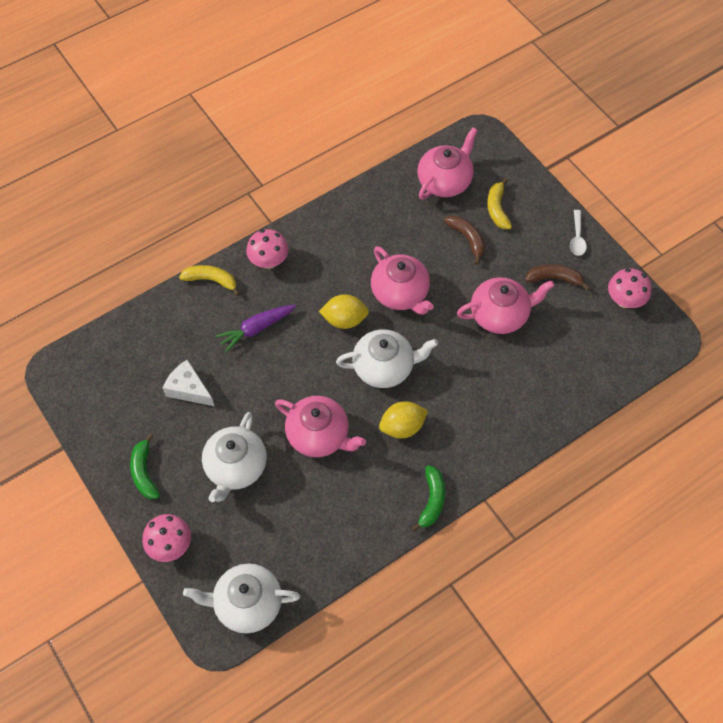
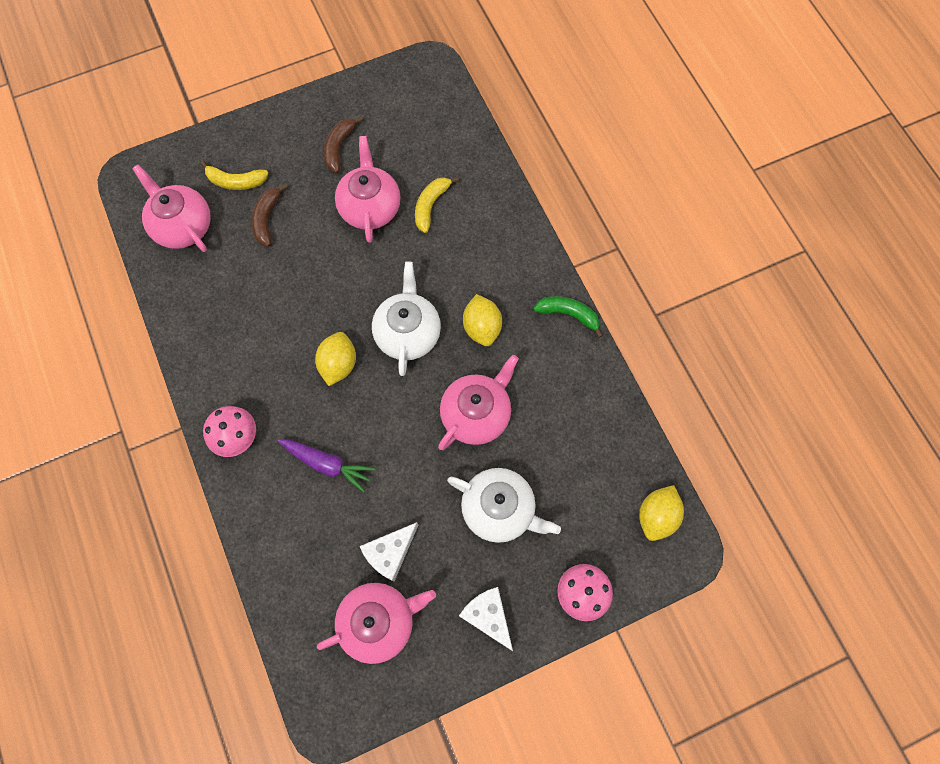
camera: 80 degrees left, 10 degrees up
green banana [130,434,160,499] -> white cheese [459,587,513,651]
yellow banana [179,265,240,296] -> yellow banana moved to [415,177,459,233]
white teapot [183,564,300,633] -> yellow lemon [639,485,684,541]
purple carrot [215,305,296,352] -> purple carrot turned 45 degrees counterclockwise [278,439,375,493]
pink teapot [371,246,434,315] -> pink teapot moved to [317,583,436,664]
brown banana [444,215,485,265] -> brown banana turned 60 degrees counterclockwise [252,184,287,247]
white spoon [570,210,587,256] -> none
pink mushroom [608,268,652,308] -> none

